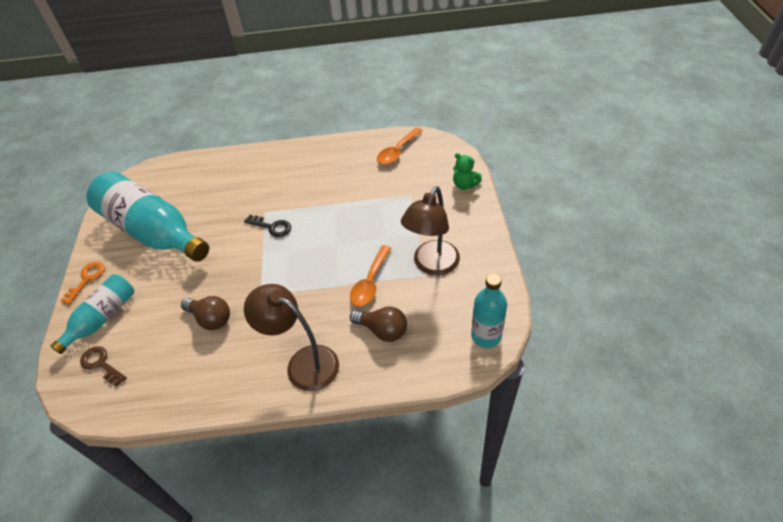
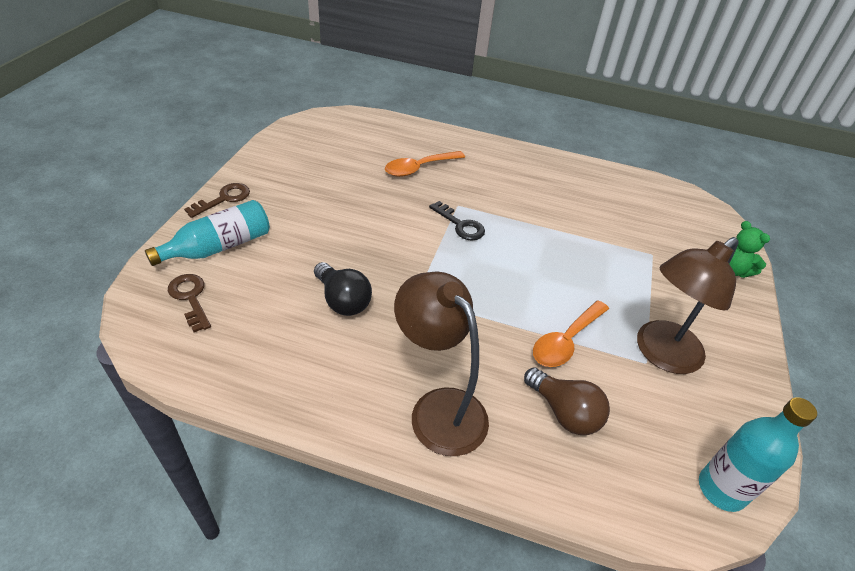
camera: 15 degrees right, 5 degrees down
orange key [61,262,105,305] -> brown key [184,183,250,218]
turquoise bottle [87,172,209,262] -> none
brown light bulb [181,296,230,330] -> black light bulb [314,262,372,316]
orange spoon [377,127,423,165] -> orange spoon moved to [385,151,465,177]

